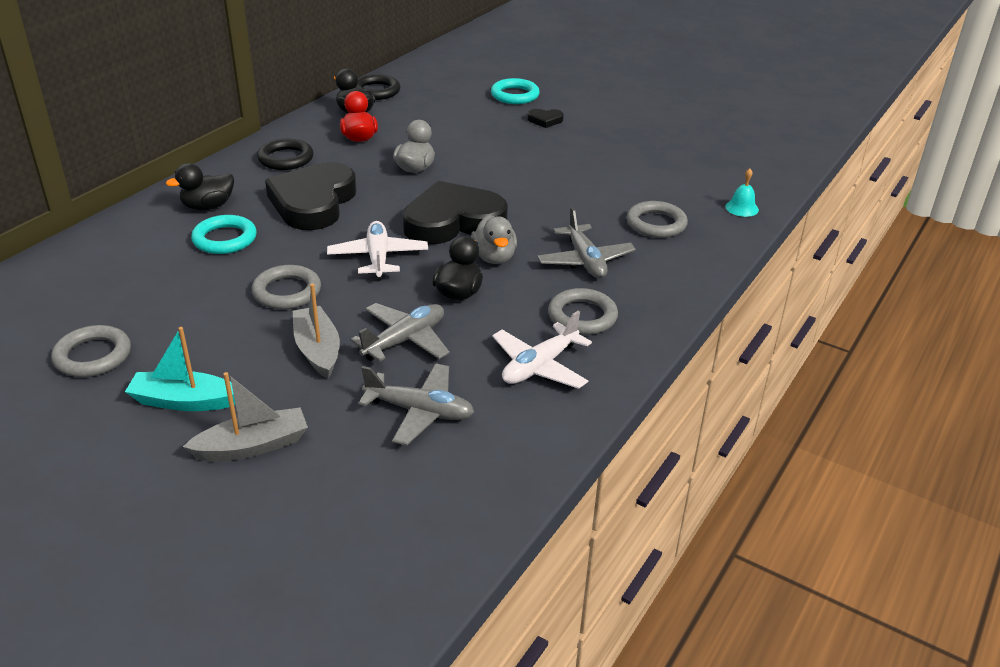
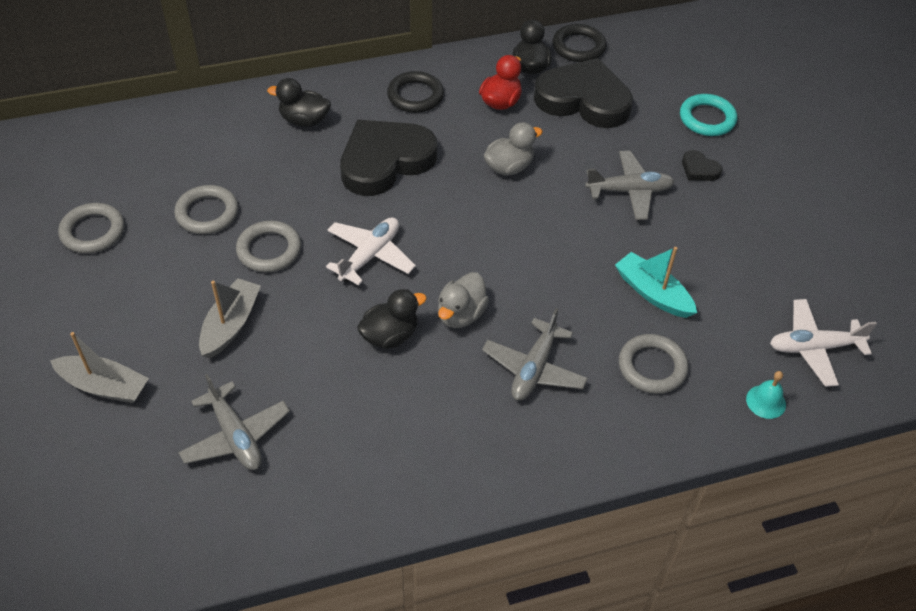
camera: 40 degrees right, 15 degrees up
turquoise boat [125,327,235,411] -> turquoise boat moved to [615,247,697,318]
turquoise ring [191,215,257,254] -> none
grey plane [350,303,450,361] -> grey plane moved to [585,151,675,220]
black heart [403,181,508,244] -> black heart moved to [534,58,633,128]
white plane [492,311,592,389] -> white plane moved to [770,299,877,387]
grey ring [548,288,618,335] -> grey ring moved to [174,185,238,234]

